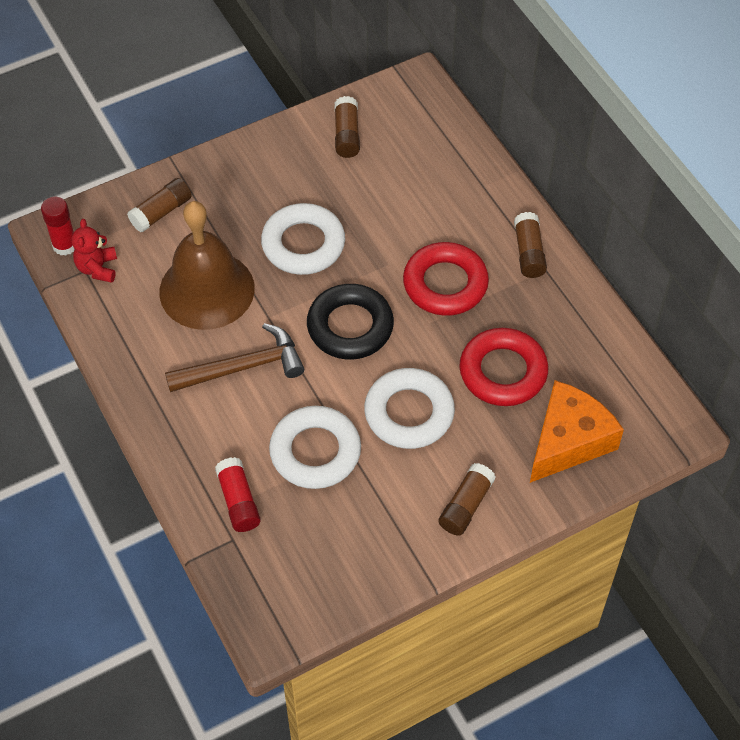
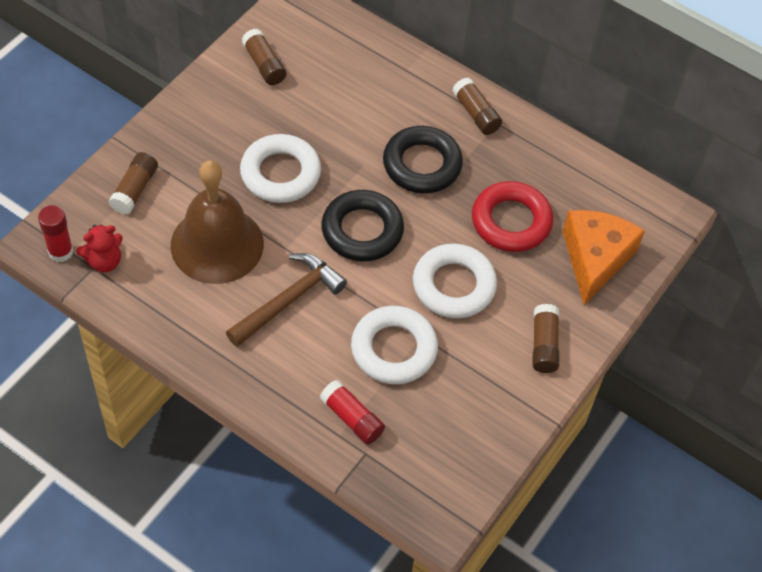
camera: 30 degrees left, 0 degrees up
red teddy bear [72,219,117,283] -> red teddy bear turned 90 degrees counterclockwise [76,224,123,272]
red ring [403,242,489,316] -> black ring [383,126,463,194]

